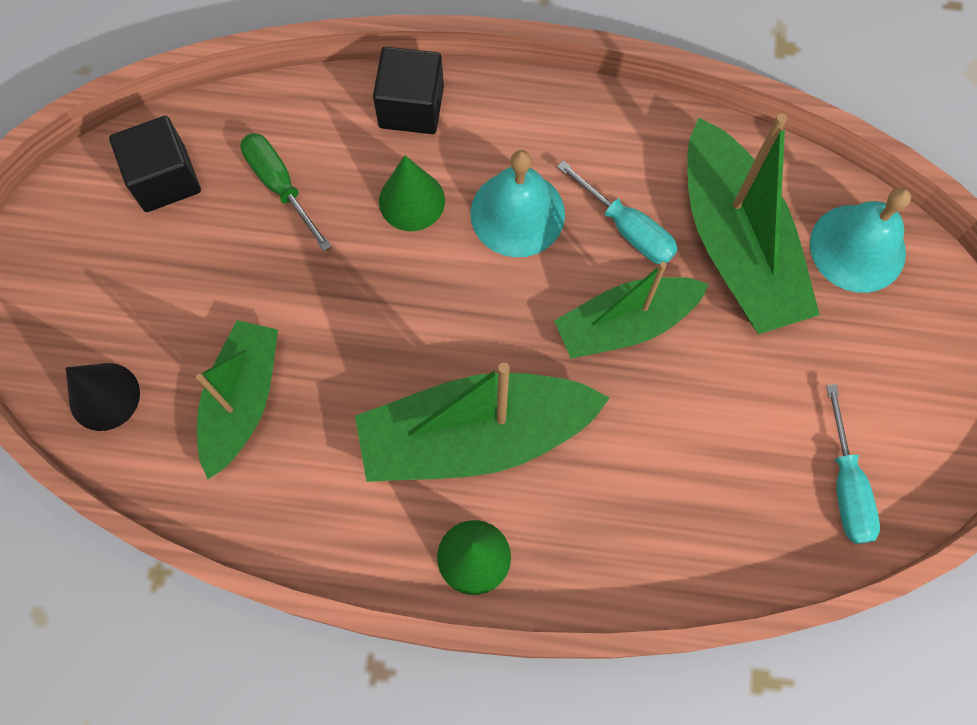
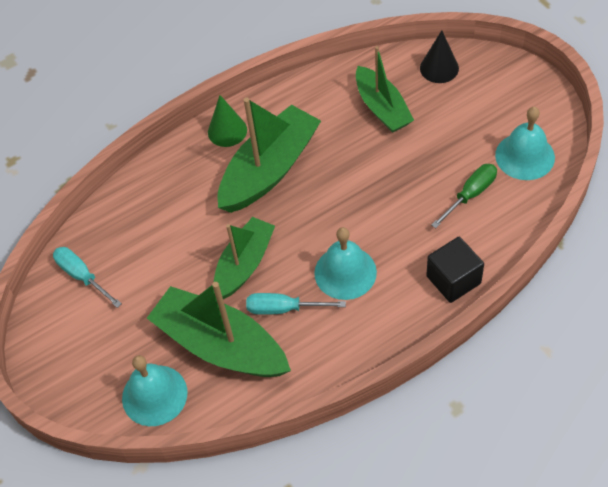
camera: 145 degrees right, 15 degrees down
black cube [109,116,201,212] -> turquoise bell [495,107,555,180]
green screwdriver [240,133,331,251] -> green screwdriver turned 60 degrees counterclockwise [431,164,497,228]
green cone [379,155,445,231] -> none

